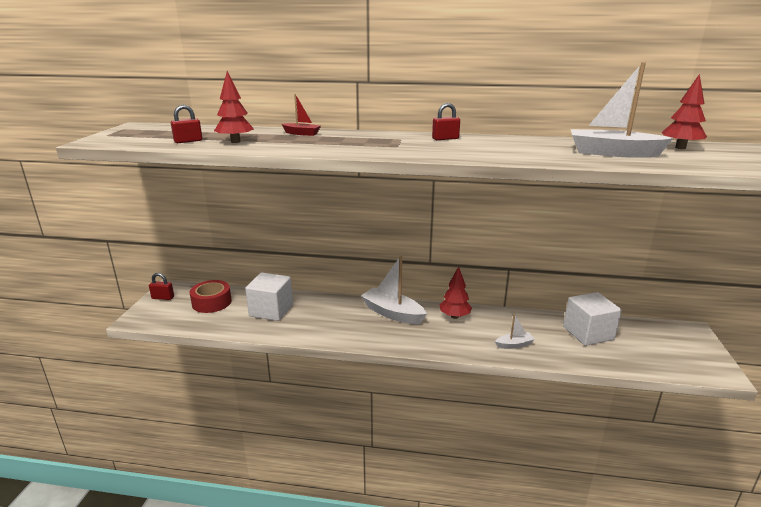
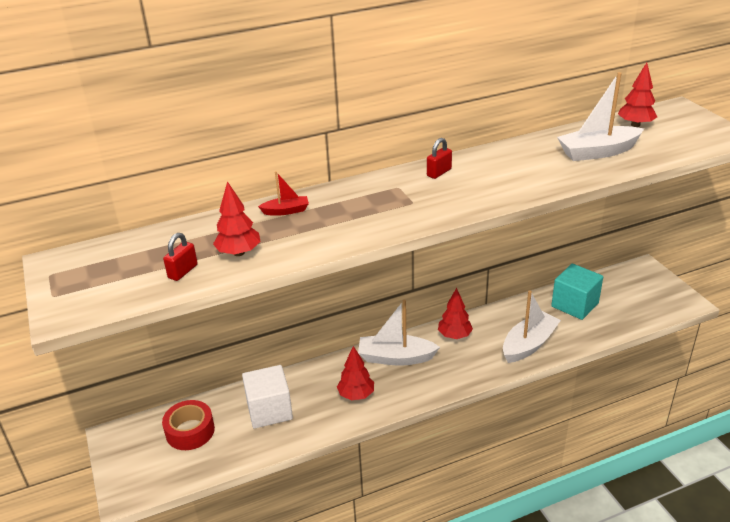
camera: 30 degrees left, 10 degrees up
red padlock [149,273,174,300] -> none
white boat [495,314,535,349] -> white boat [503,290,561,363], size x1.96
white cube [563,292,622,346] -> turquoise cube [551,264,603,320]
none -> red tree [337,346,374,400]

